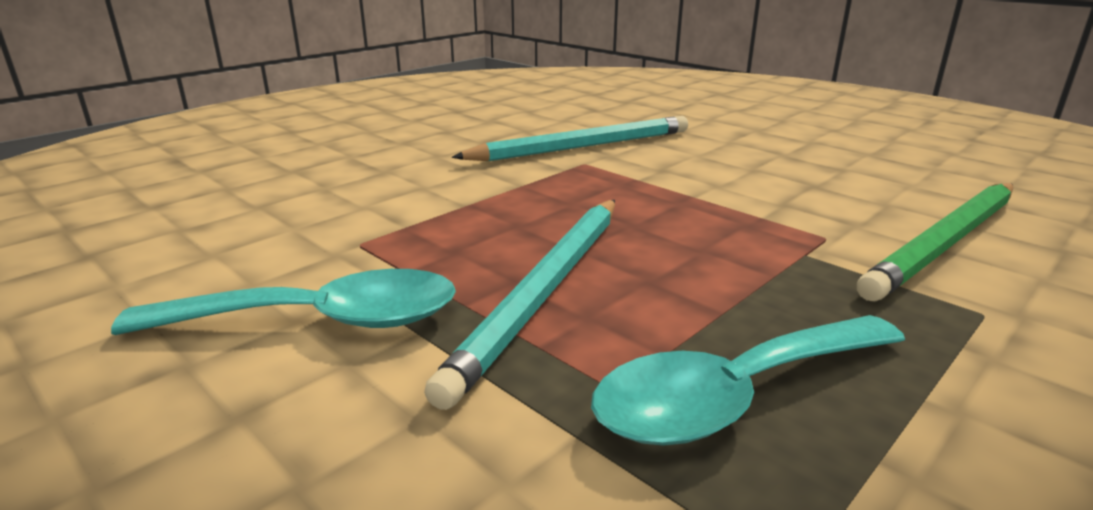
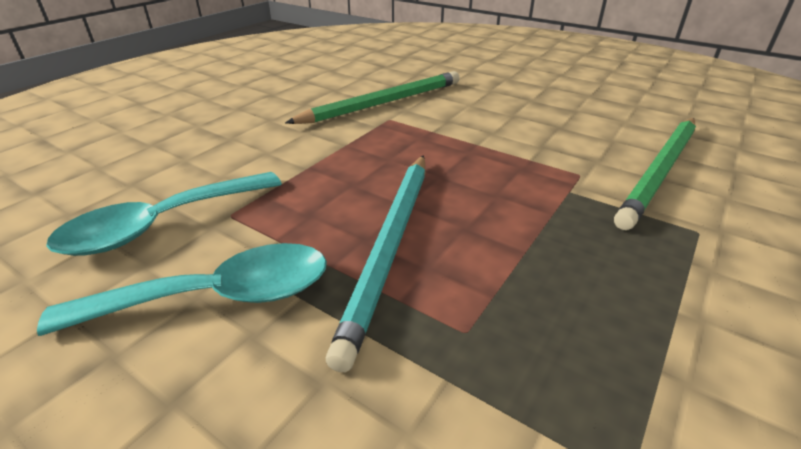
camera: 10 degrees left, 10 degrees up
turquoise pencil [452,116,688,161] -> green pencil [285,71,460,124]
turquoise spoon [591,315,905,446] -> turquoise spoon moved to [46,172,282,256]

